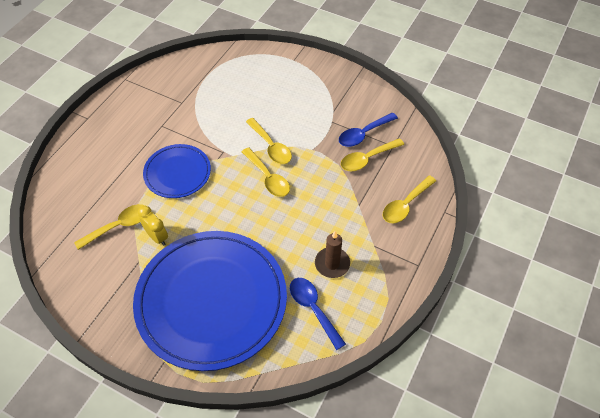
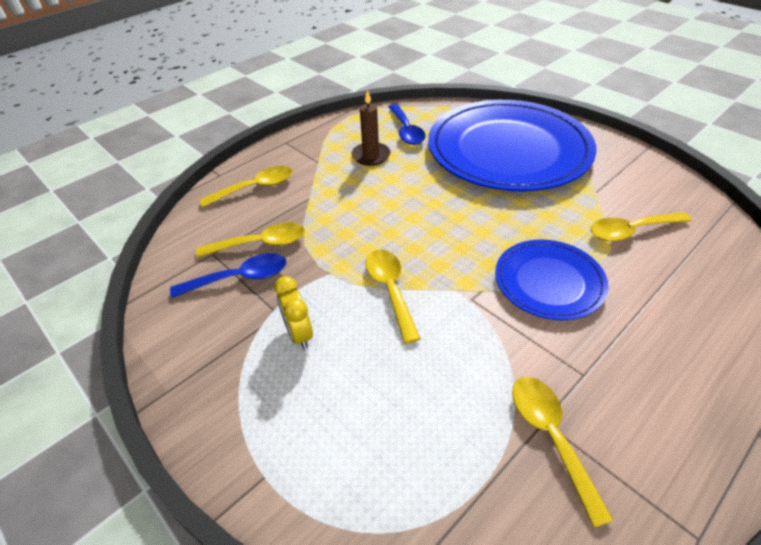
camera: 160 degrees left, 10 degrees down
yellow clock [138,206,168,246] -> yellow clock moved to [274,276,313,349]
yellow spoon [242,147,290,197] -> yellow spoon moved to [512,377,613,528]

